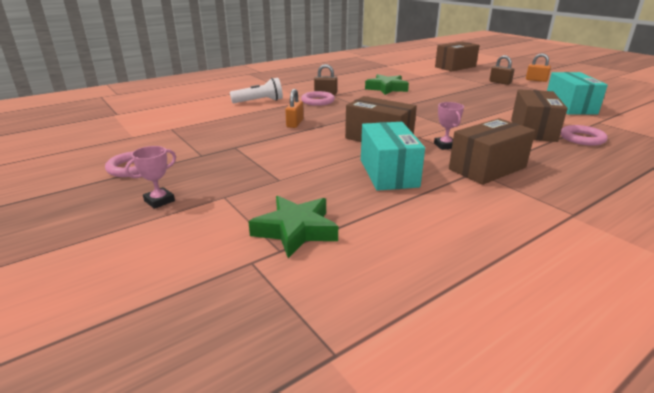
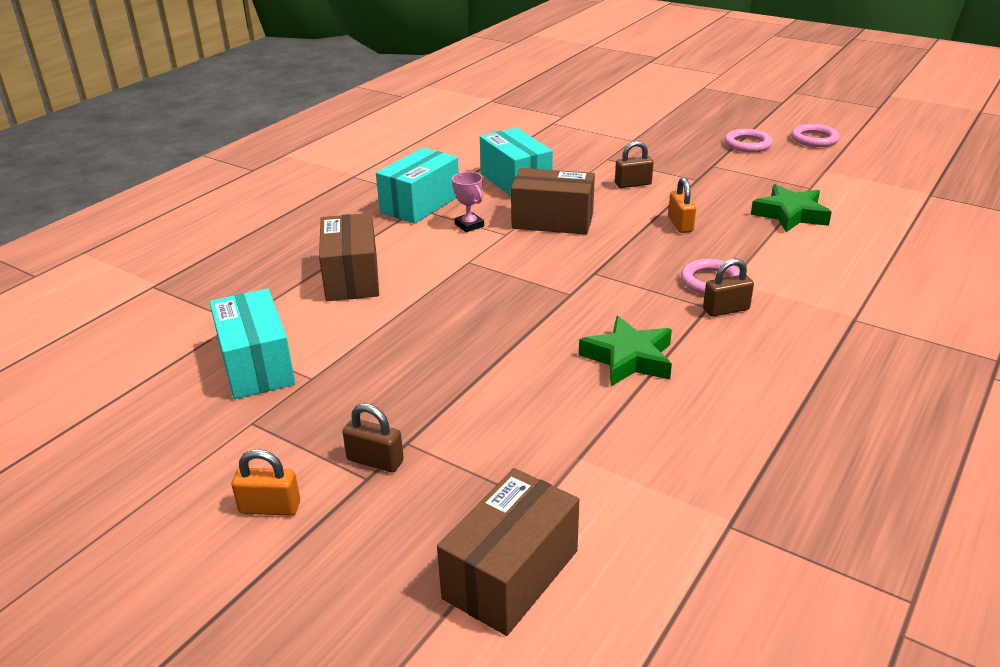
camera: 160 degrees right, 5 degrees up
pink trophy [125,146,176,209] -> none
white flashlight [230,78,283,103] -> none
green star [248,196,338,258] -> green star moved to [751,184,832,232]
brown box [449,118,535,185] -> turquoise box [376,148,459,224]
pink ring [560,125,608,146] -> pink ring moved to [791,124,840,147]
none -> brown padlock [615,141,653,188]

